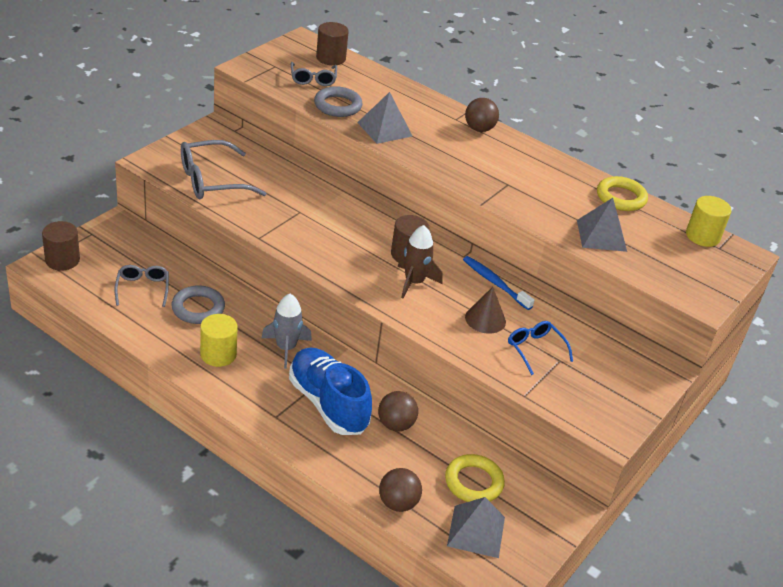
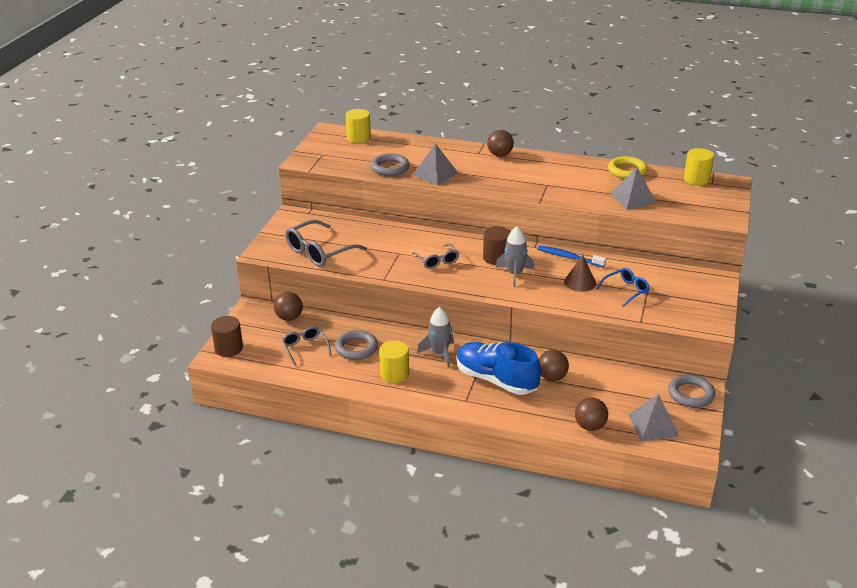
camera: 15 degrees left, 5 degrees down
grey glasses [291,62,337,86] -> grey glasses moved to [412,243,459,269]
brown cylinder [316,22,349,65] -> yellow cylinder [346,109,371,143]
brown rocket [398,225,443,299] -> grey rocket [495,226,535,287]
yellow ring [445,454,505,502] -> none
blue glasses [508,321,573,375] -> blue glasses turned 105 degrees clockwise [597,268,650,307]
none -> brown ball [274,292,303,321]
none -> grey ring [668,375,715,408]

